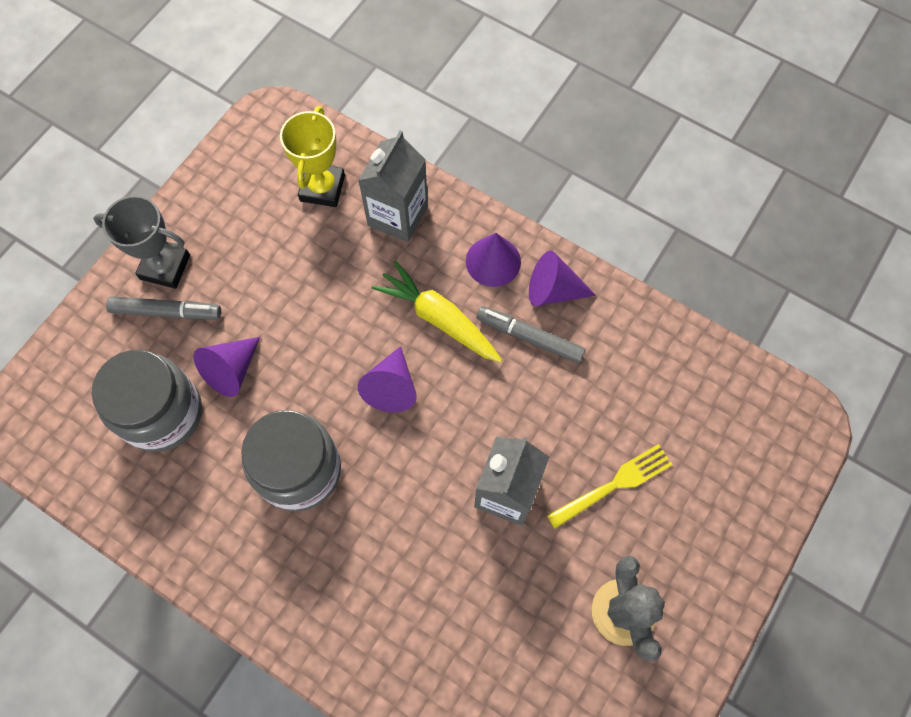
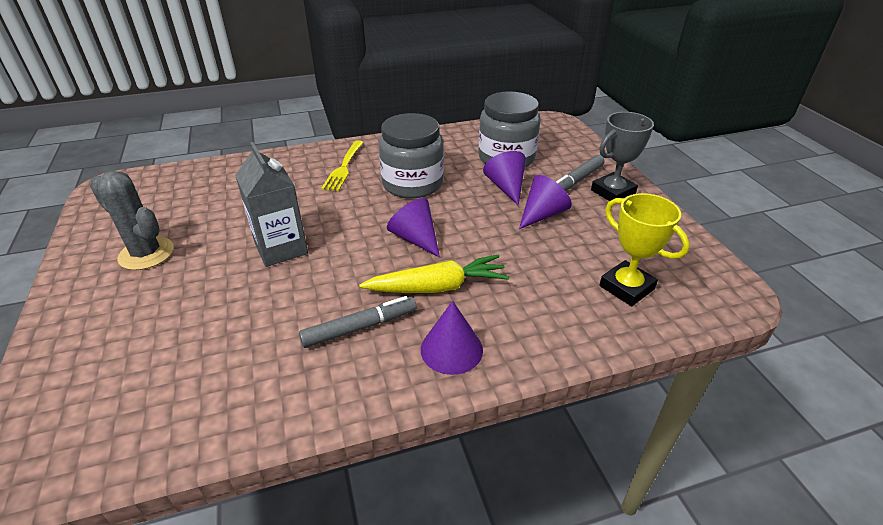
camera: 130 degrees right, 30 degrees down
grey carton [358,131,428,242] -> none
purple cone [529,251,596,306] -> purple cone moved to [519,175,572,229]
yellow fork [547,444,673,529] -> yellow fork moved to [321,140,364,191]

